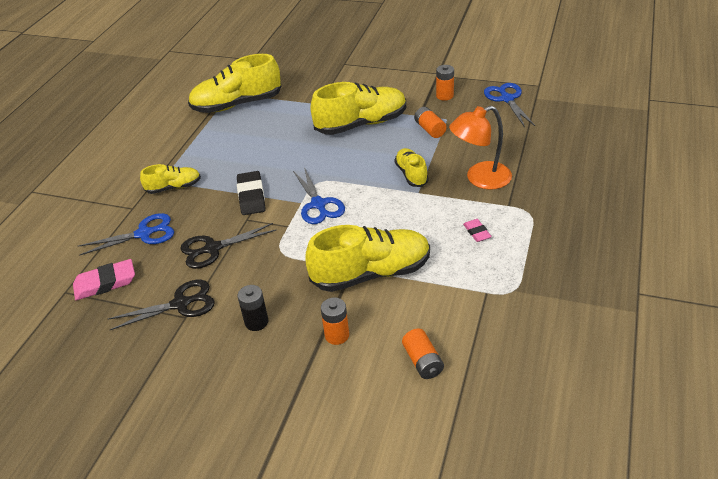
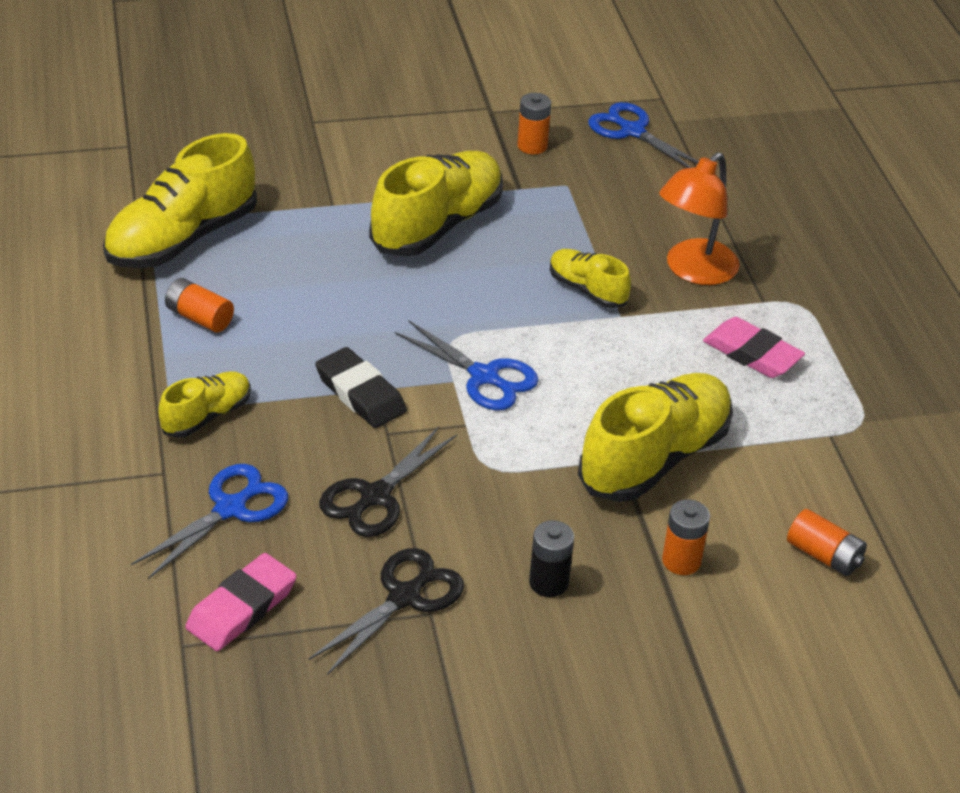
camera: 35 degrees left, 0 degrees up
orange battery [414,107,447,138] -> orange battery moved to [165,278,234,333]
pink eraser [463,219,492,242] -> pink eraser [703,317,805,378], size x1.76

